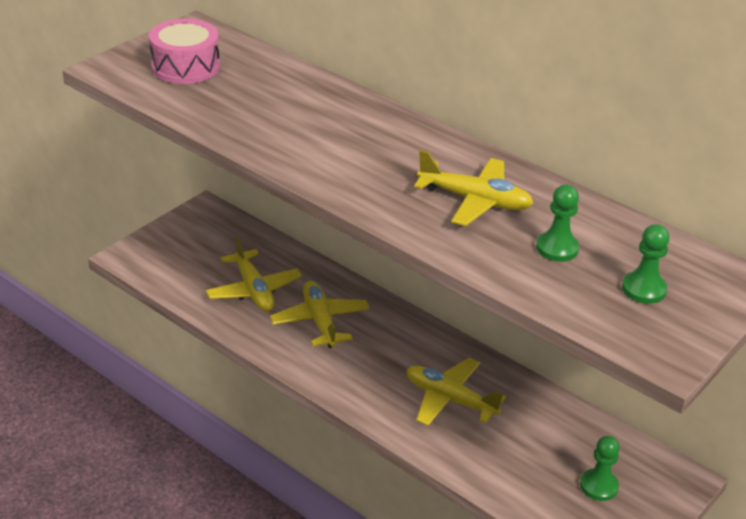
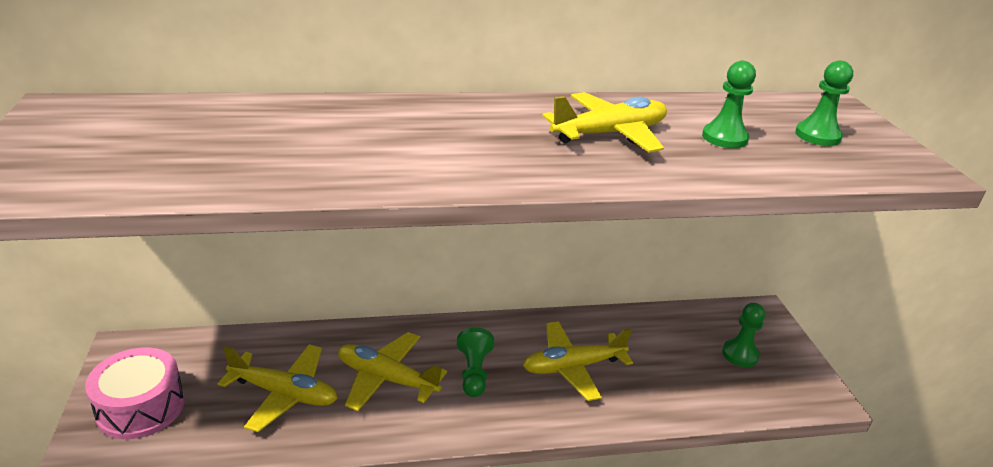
camera: 50 degrees left, 5 degrees down
pink drum [149,19,220,84] -> pink drum moved to [85,347,185,439]
none -> green pawn [457,327,494,397]

